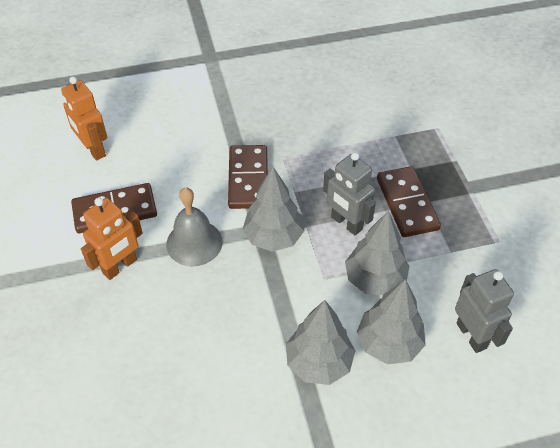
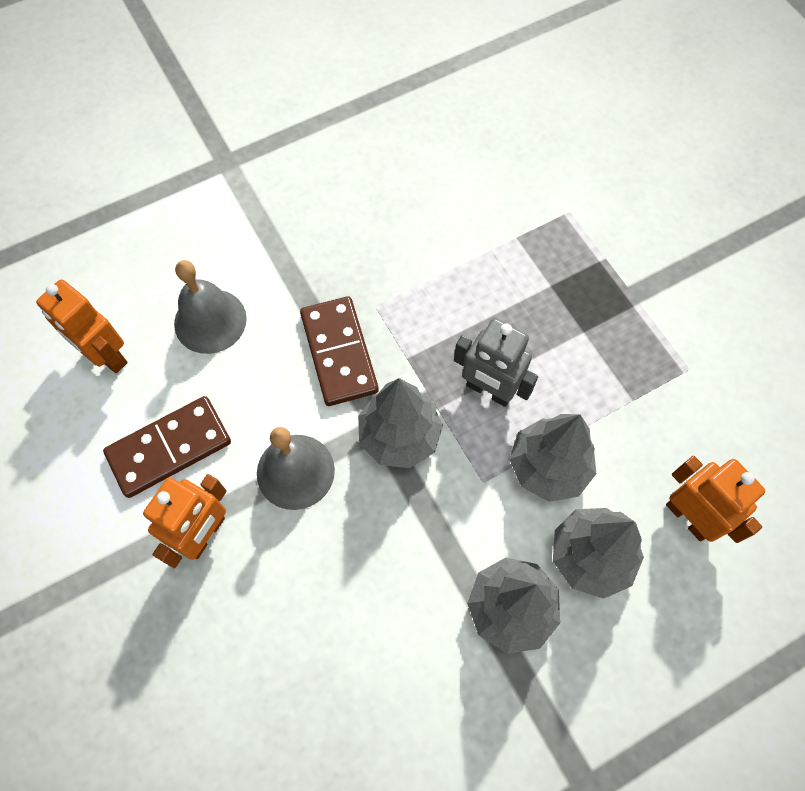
camera: 15 degrees left, 15 degrees up
brown domino [377,166,441,237] -> none
grey robot [455,269,514,353] -> orange robot [666,456,765,543]
none -> grey bell [174,260,247,354]

